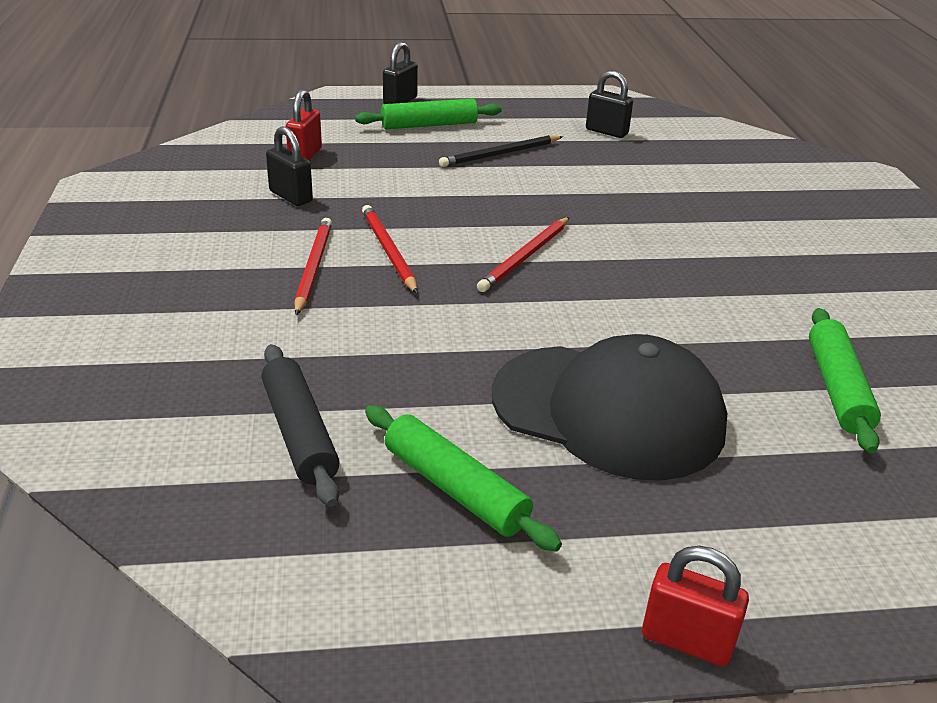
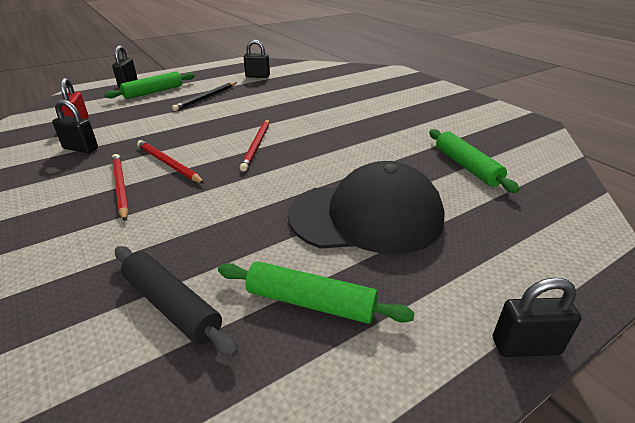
camera: 25 degrees left, 0 degrees up
red padlock [642,546,749,667] -> black padlock [493,277,582,357]

